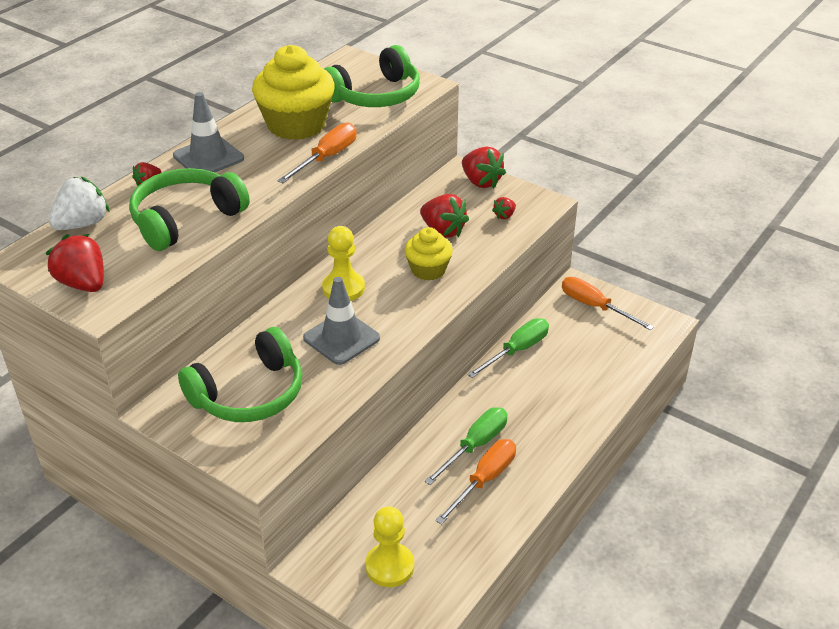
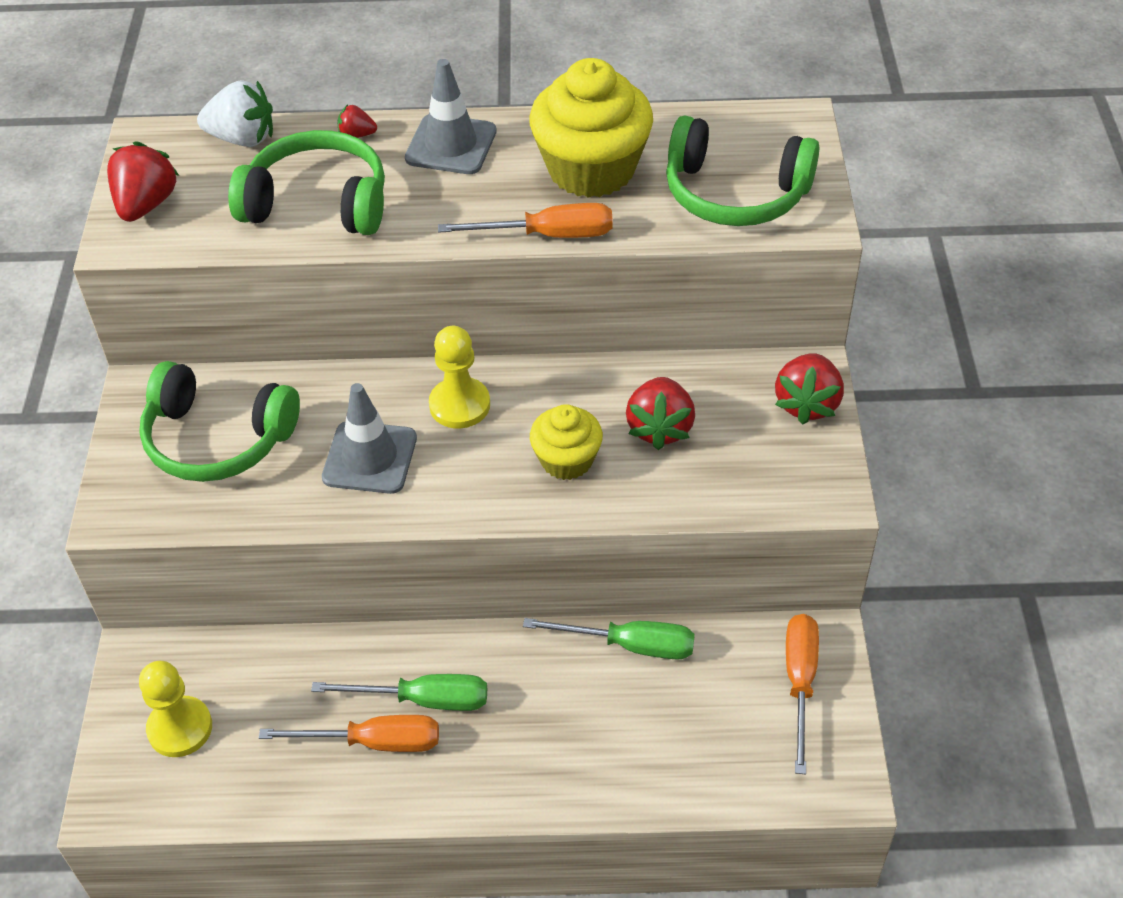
camera: 55 degrees right, 10 degrees up
red strawberry [492,197,516,219] -> none

